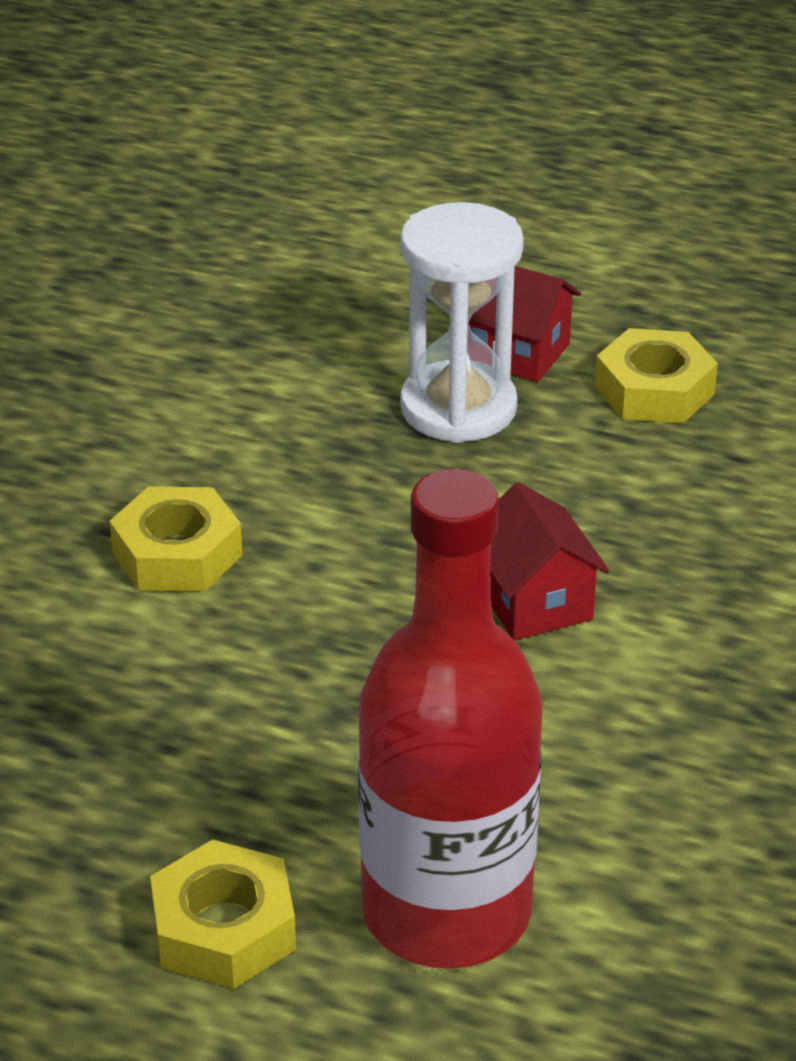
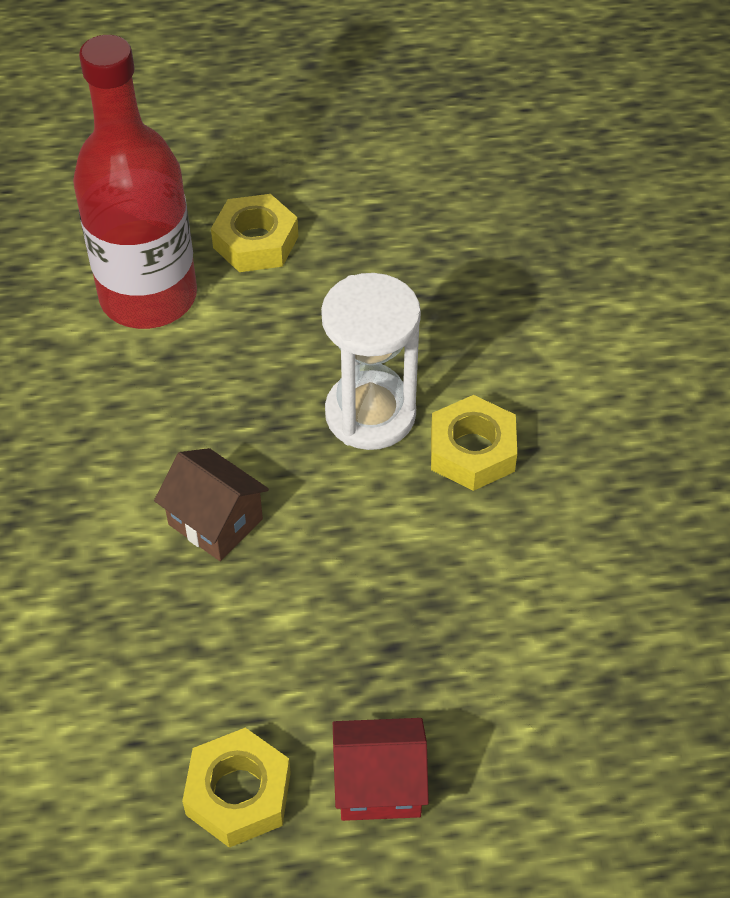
camera: 150 degrees right, 15 degrees up
white hourglass [400,202,524,443] -> white hourglass moved to [321,273,421,450]
red house [490,482,609,641] -> brown house [154,448,269,561]

